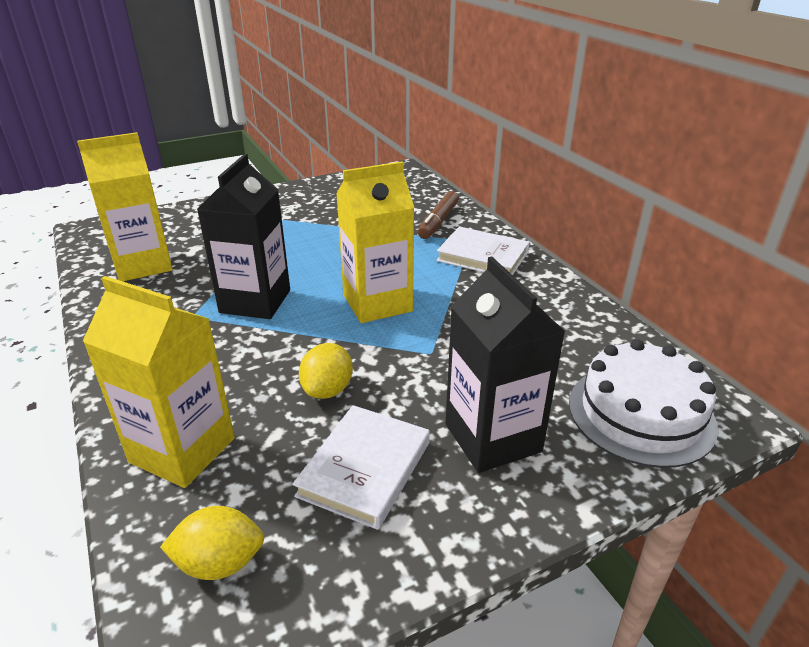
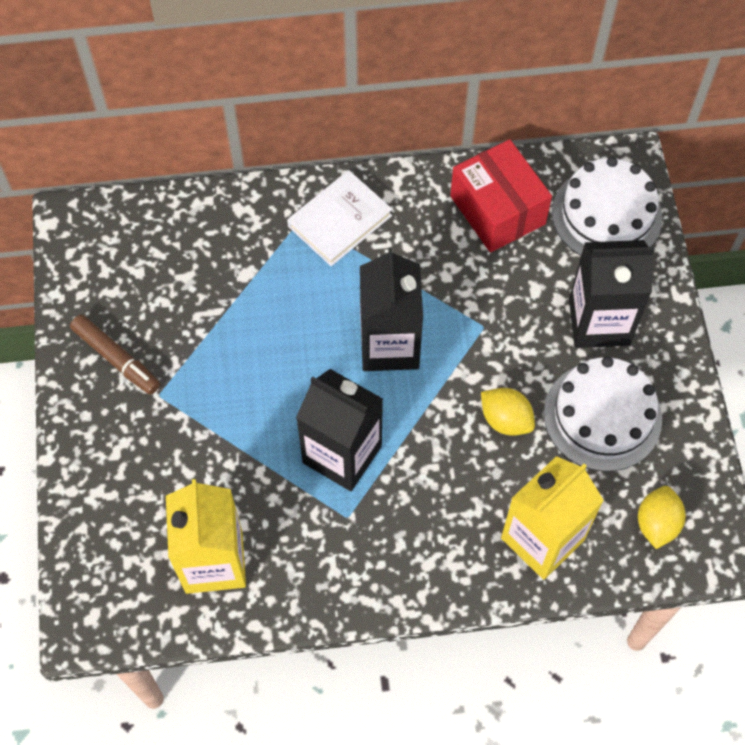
camera: 70 degrees left, 30 degrees up
white book [292,405,430,530] -> white cake [544,356,662,472]
yellow carton [336,161,414,323] -> black carton [360,247,423,371]
brown marker [418,191,459,239] -> brown marker moved to [70,314,160,395]
none -> red box [450,139,552,253]

